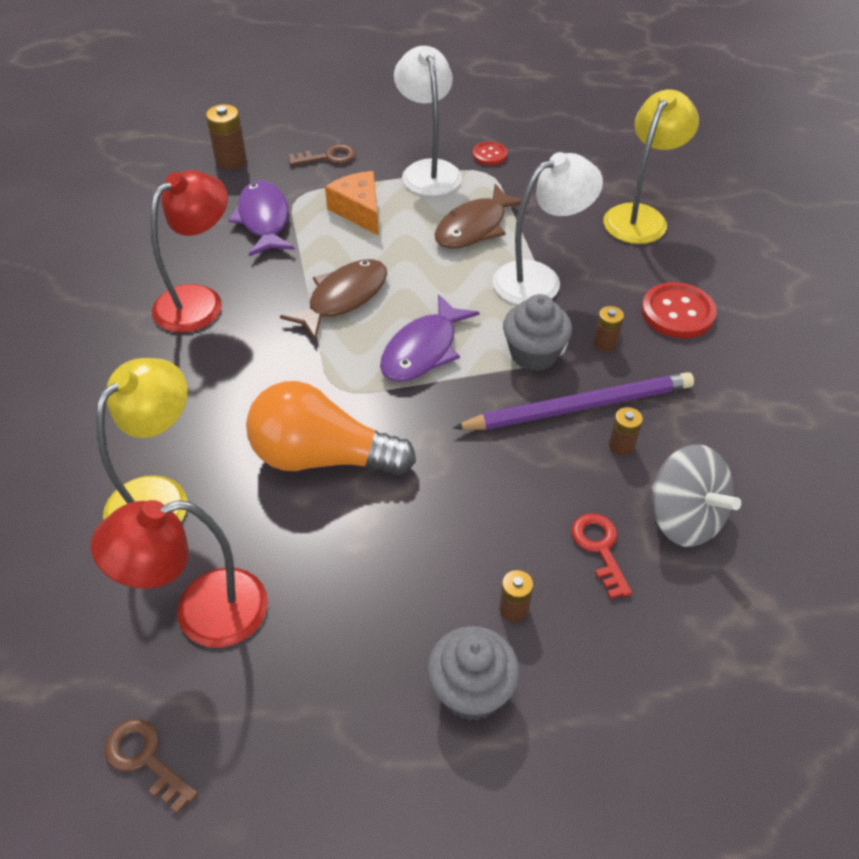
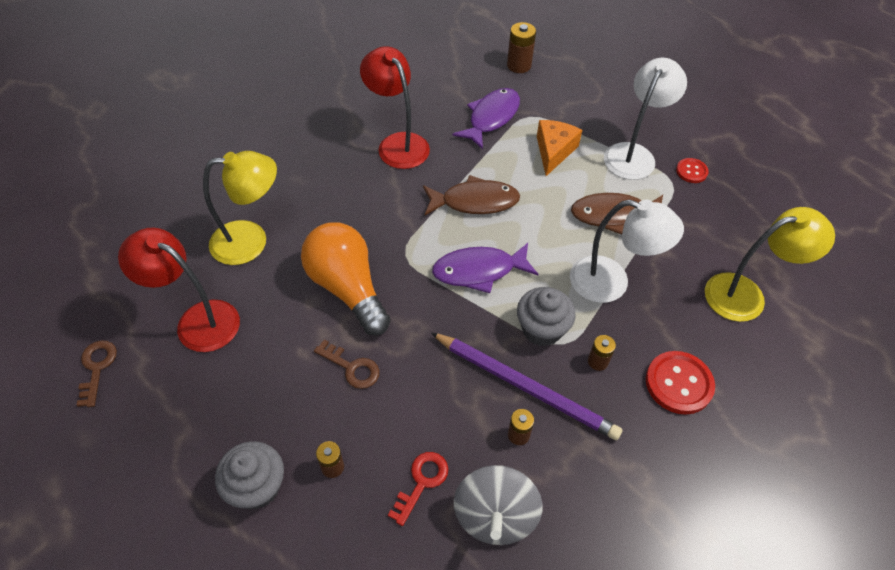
camera: 45 degrees right, 5 degrees up
red lamp [150,170,228,332] -> red lamp turned 120 degrees counterclockwise [360,46,430,169]
brown key [289,144,356,165] -> brown key moved to [314,340,379,389]

